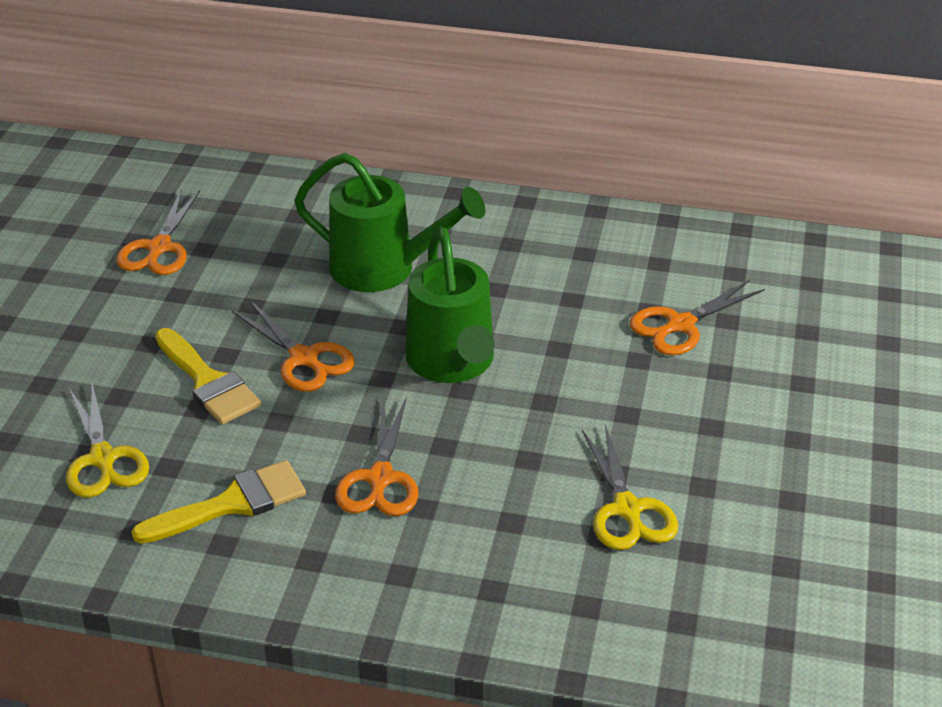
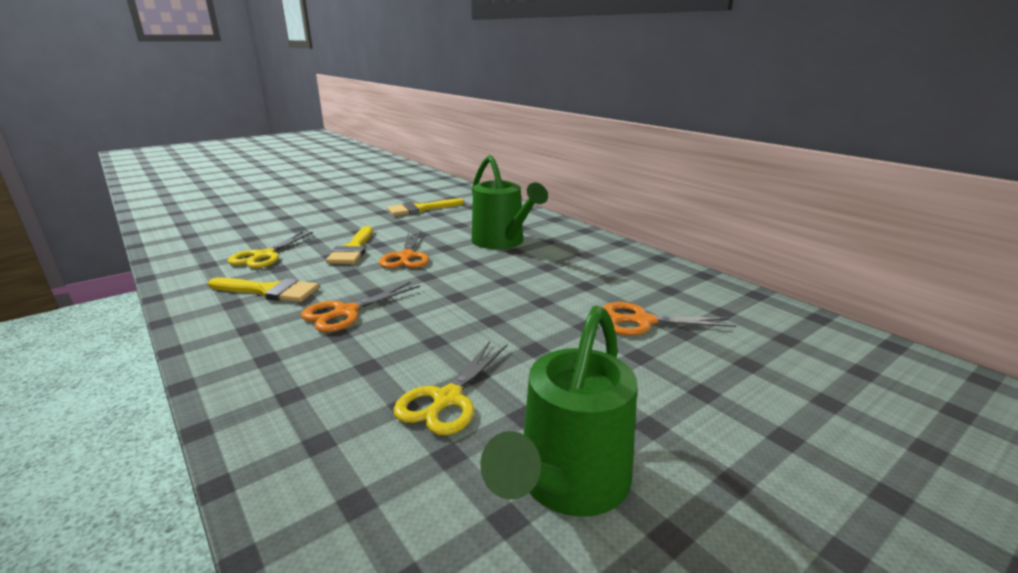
camera: 40 degrees right, 15 degrees down
orange scissors [116,190,200,275] -> yellow brush [387,198,464,216]
green watering can [405,226,495,383] -> green watering can moved to [480,306,638,517]

